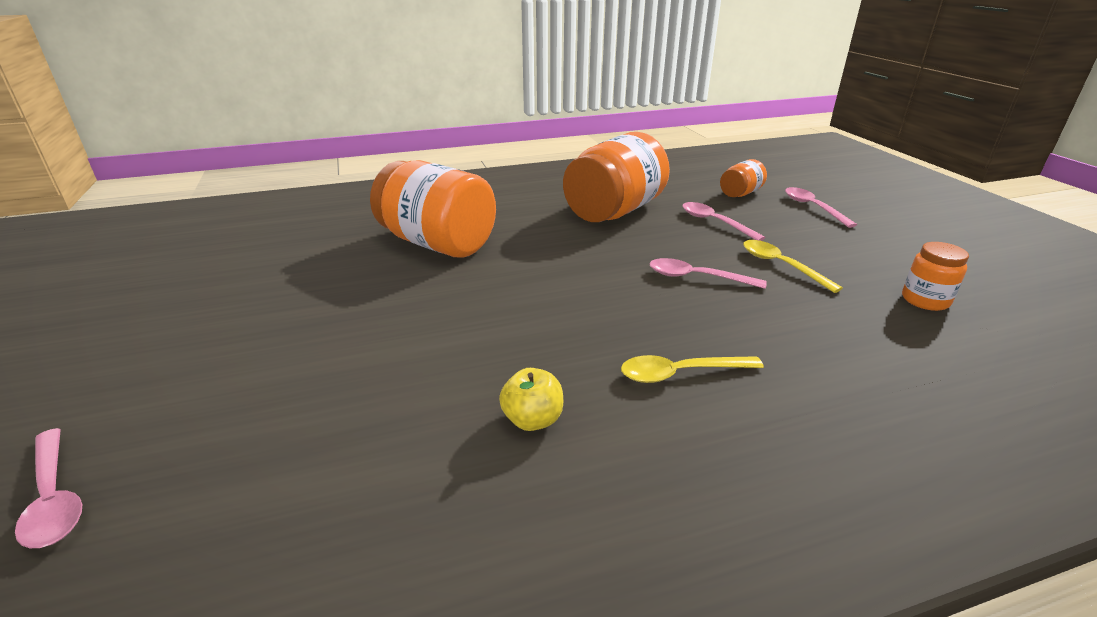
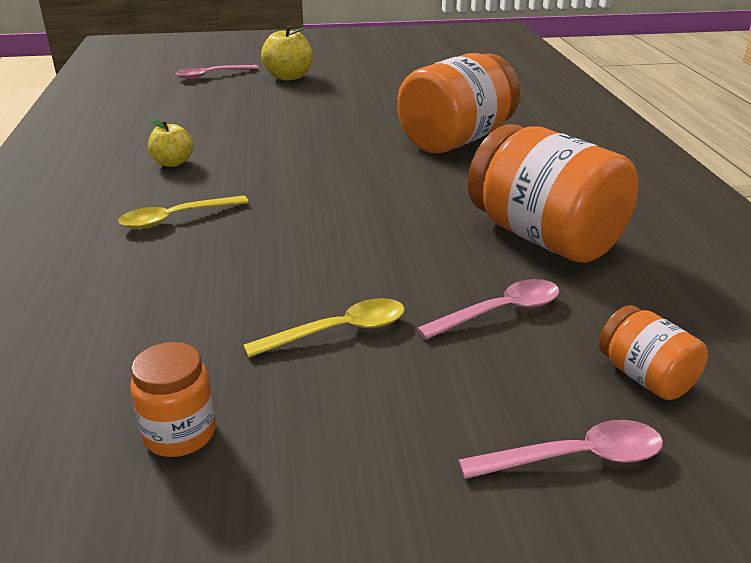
camera: 100 degrees right, 0 degrees up
yellow spoon [621,355,764,383] -> yellow spoon turned 120 degrees counterclockwise [118,196,249,229]
pink spoon [649,258,767,289] -> none
none -> yellow apple [261,26,313,81]

